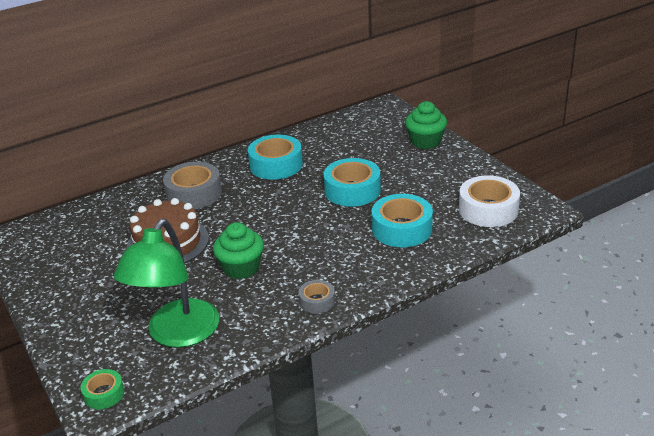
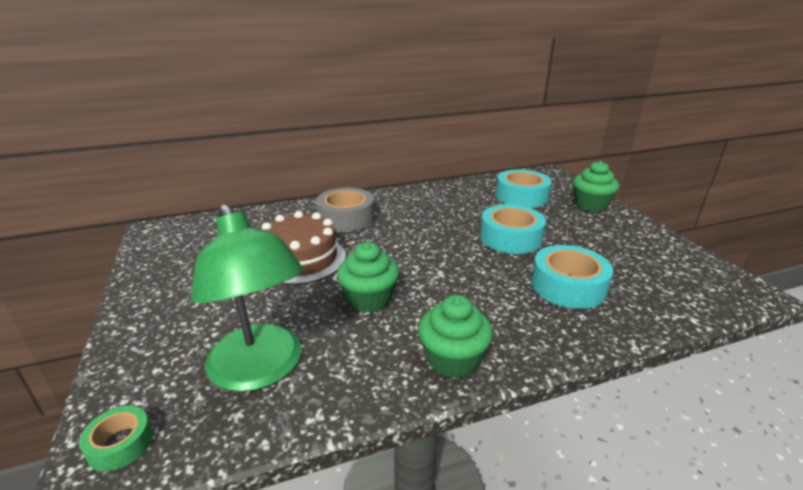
camera: 10 degrees right, 5 degrees down
green lamp [114,219,219,348] -> green lamp turned 60 degrees counterclockwise [191,204,304,392]
turquoise tape [248,135,303,180] -> turquoise tape moved to [496,169,552,208]
grey tape [298,280,335,314] -> green cupcake [418,295,493,379]
white tape [459,175,520,227] -> none

